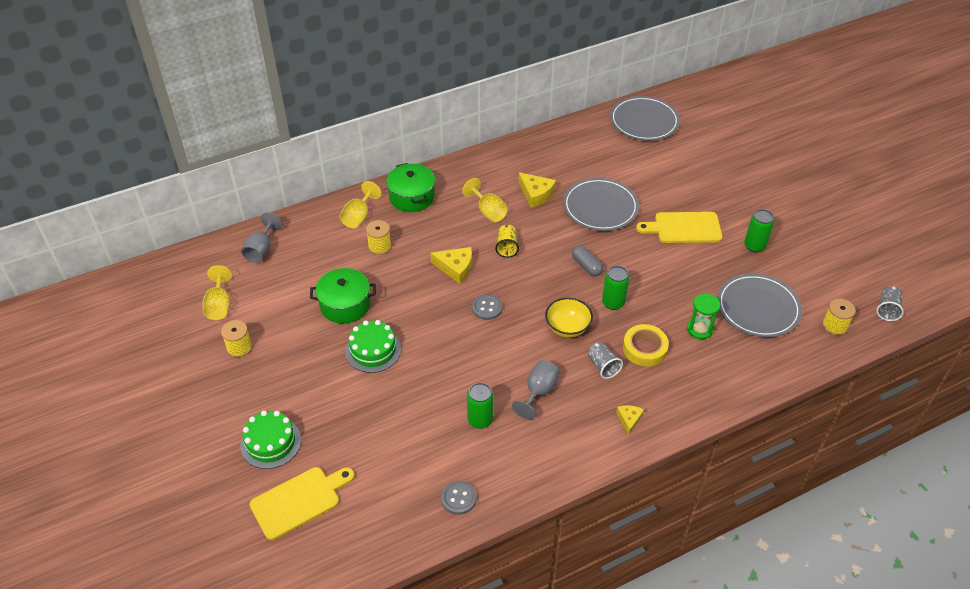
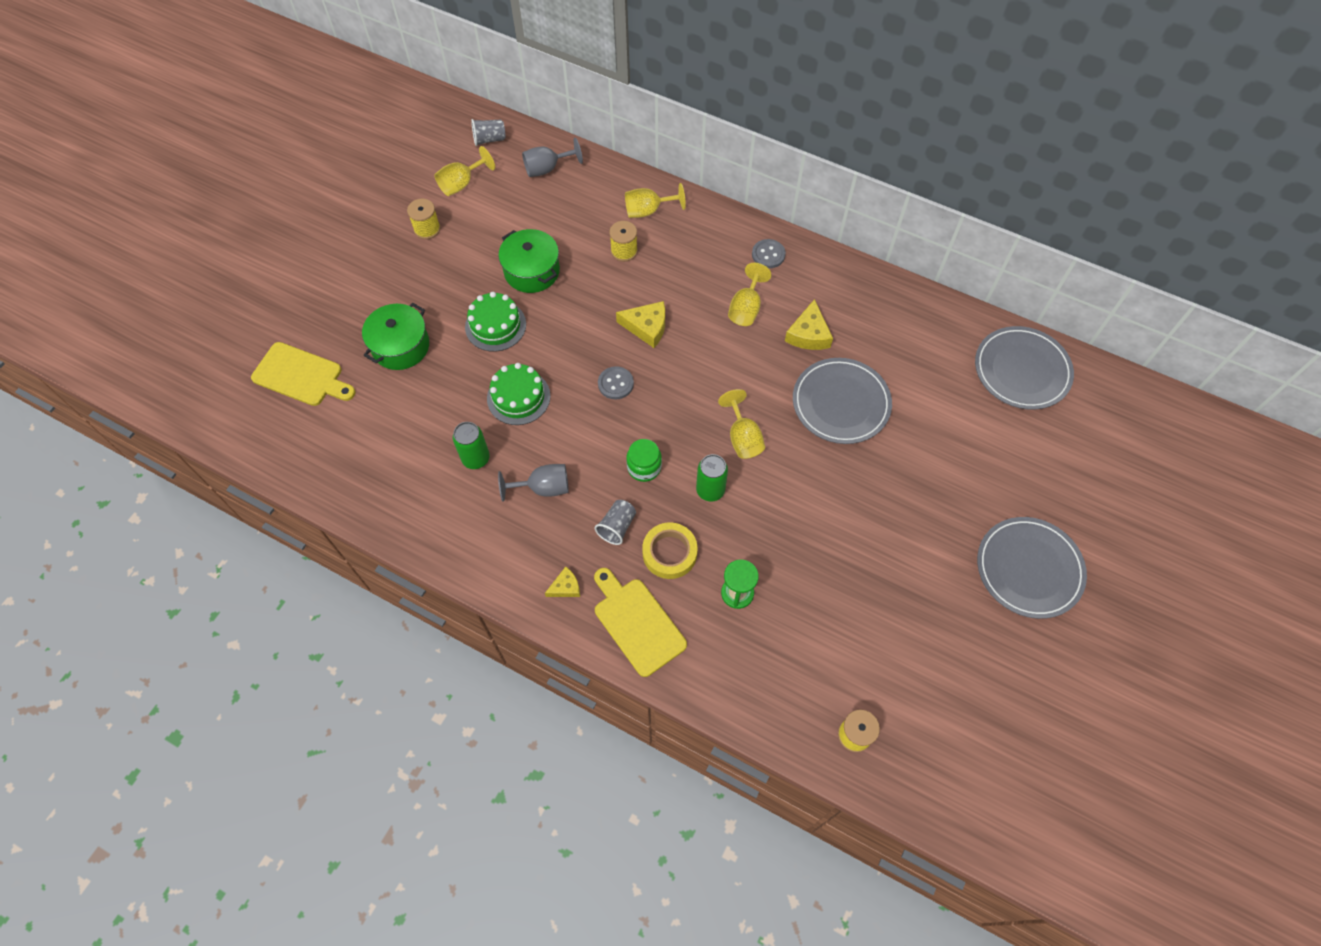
camera: 55 degrees right, 15 degrees up
green cake [240,410,301,469] -> green cake moved to [487,363,551,425]
green pot [386,163,435,212] -> green pot moved to [362,303,429,370]
yellow cheese [430,247,472,284] -> yellow cheese turned 60 degrees counterclockwise [616,301,665,348]
grey button [441,481,477,515] -> grey button moved to [752,239,786,268]
yellow cup [495,225,519,258] -> none
yellow bowl [545,298,593,337] -> green jar [626,439,662,482]
grey capsule [572,245,603,277] -> yellow goblet [718,389,765,459]
yellow cutting board [636,212,723,243] -> yellow cutting board moved to [594,568,687,677]
grey plate [717,273,802,338] -> grey plate moved to [977,517,1087,619]
green can [744,209,774,252] -> none
grey cup [877,286,904,321] -> grey cup moved to [471,119,506,146]

